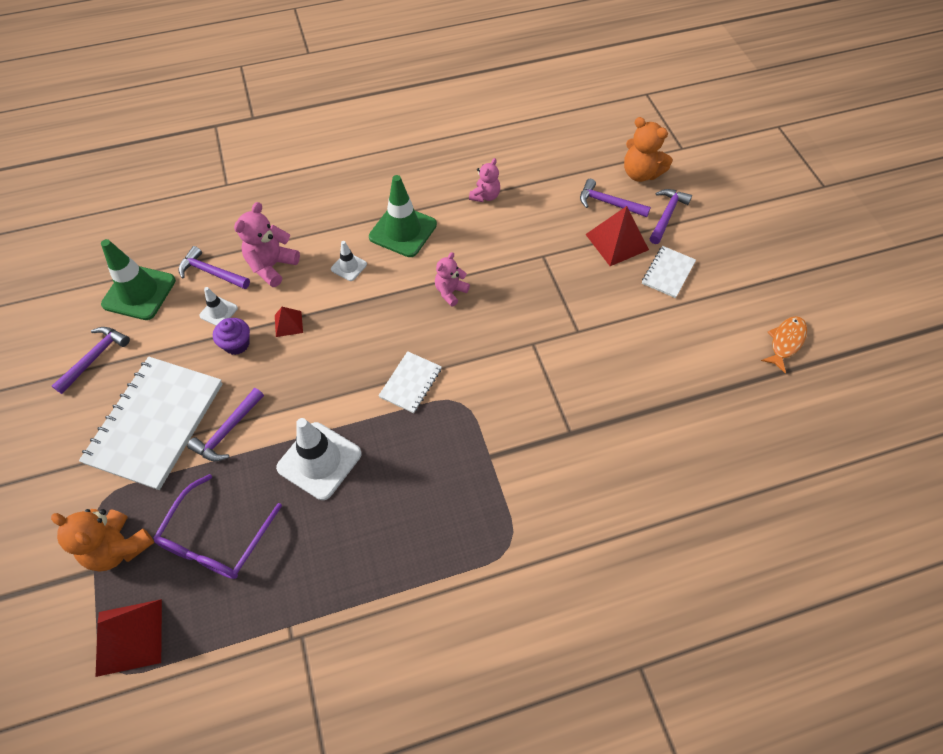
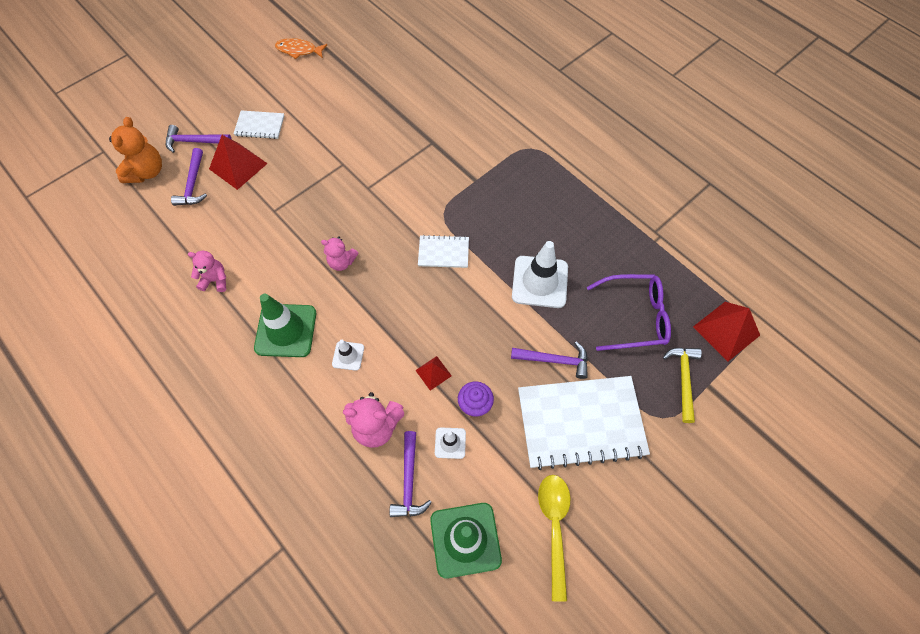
camera: 115 degrees left, 5 degrees up
orange teddy bear [51,509,154,572] -> yellow hammer [663,348,702,423]
purple hammer [52,327,130,394] -> yellow spoon [538,475,570,602]

